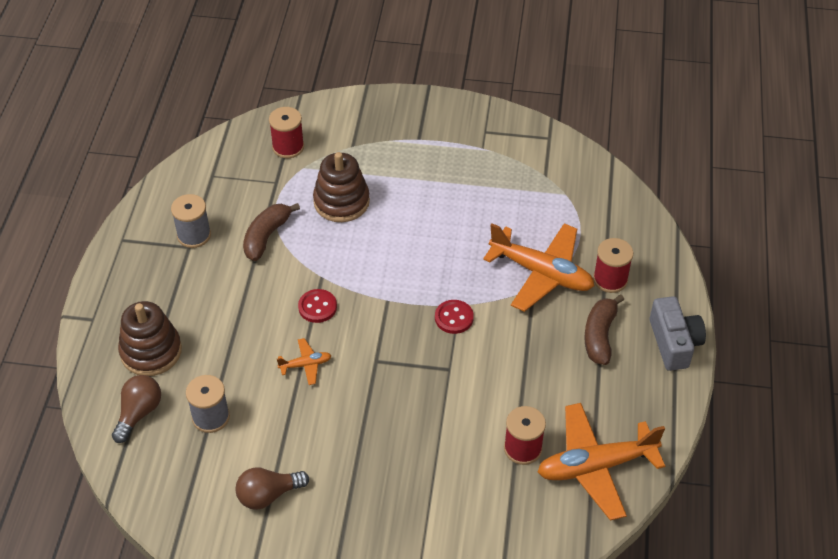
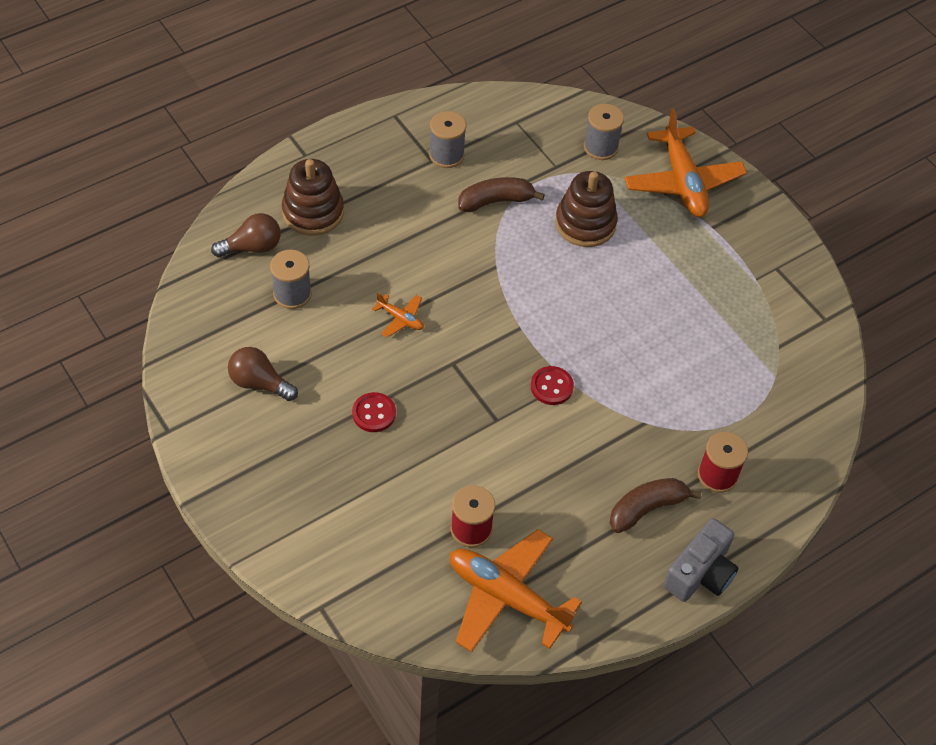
camera: 45 degrees right, 5 degrees up
red spool [269,107,304,158] -> grey spool [584,104,624,160]
red button [298,289,337,323] -> red button moved to [352,392,396,432]
orange plane [483,223,594,312] -> orange plane moved to [624,108,747,217]

